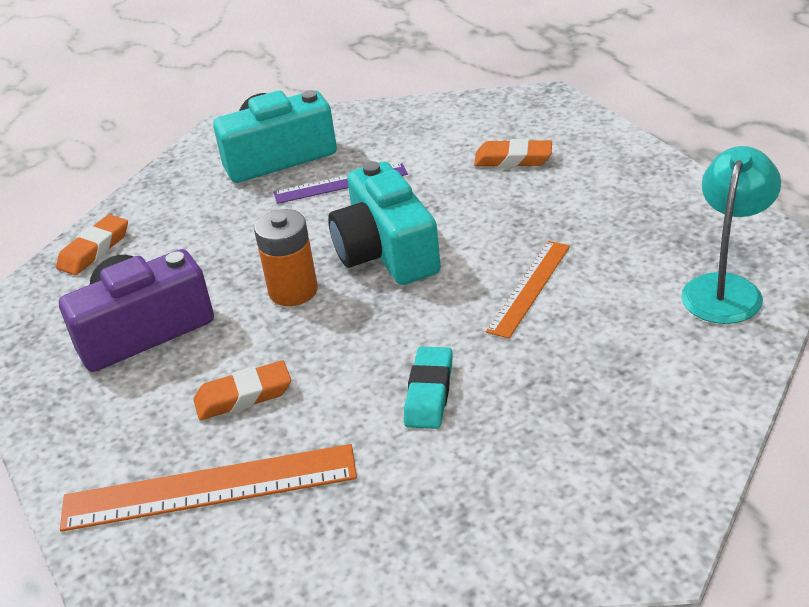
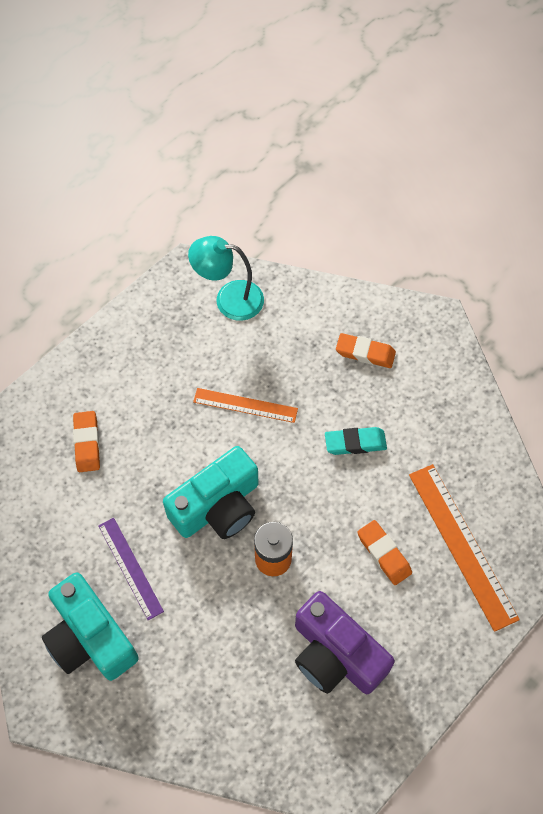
camera: 110 degrees left, 25 degrees up
orange eraser [56,214,128,275] -> orange eraser moved to [336,333,396,368]

